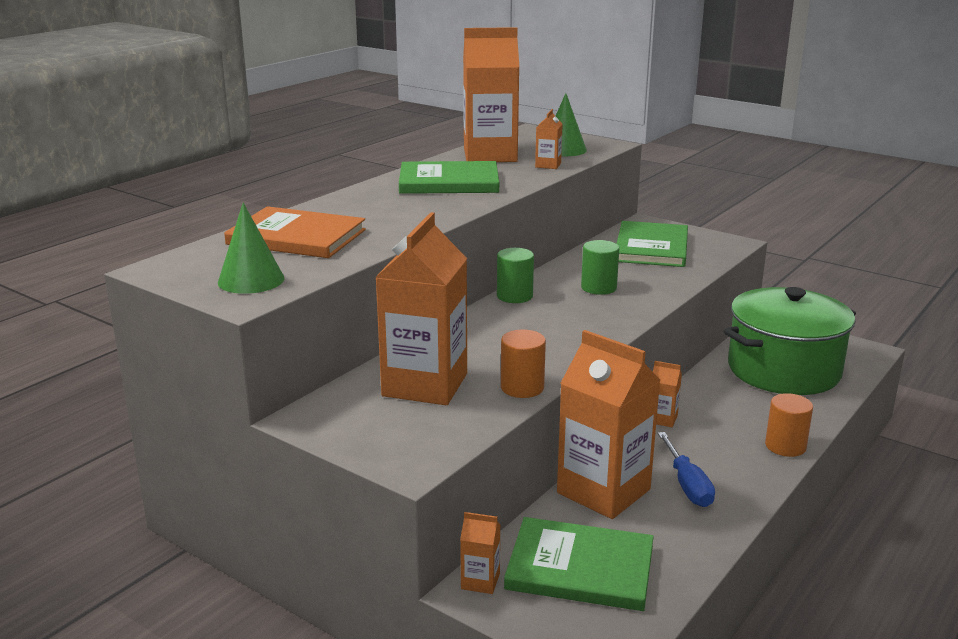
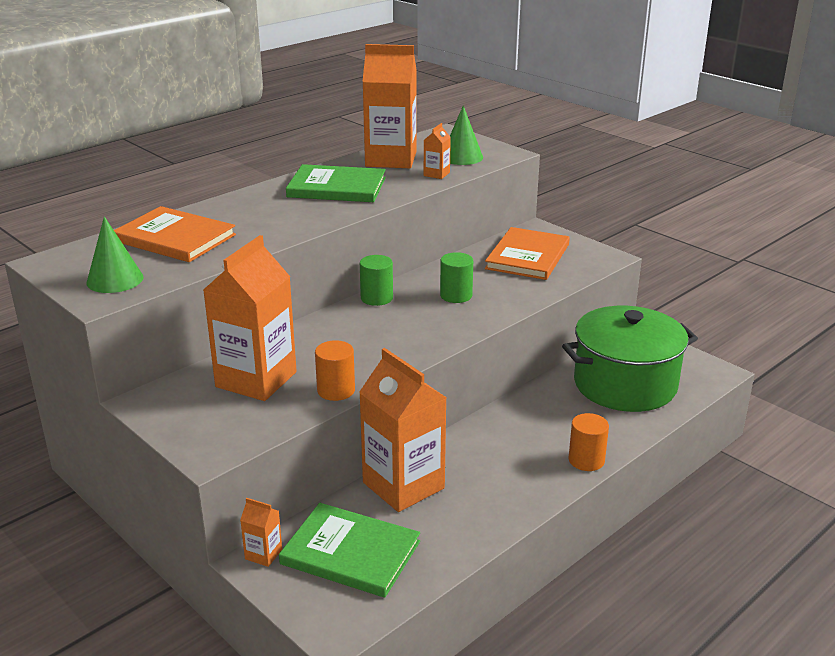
camera: 10 degrees right, 5 degrees up
green book [616,221,688,267] -> orange book [485,227,570,280]
orange carton [653,361,682,427] -> none
blue screwdriver [658,432,715,507] -> none

